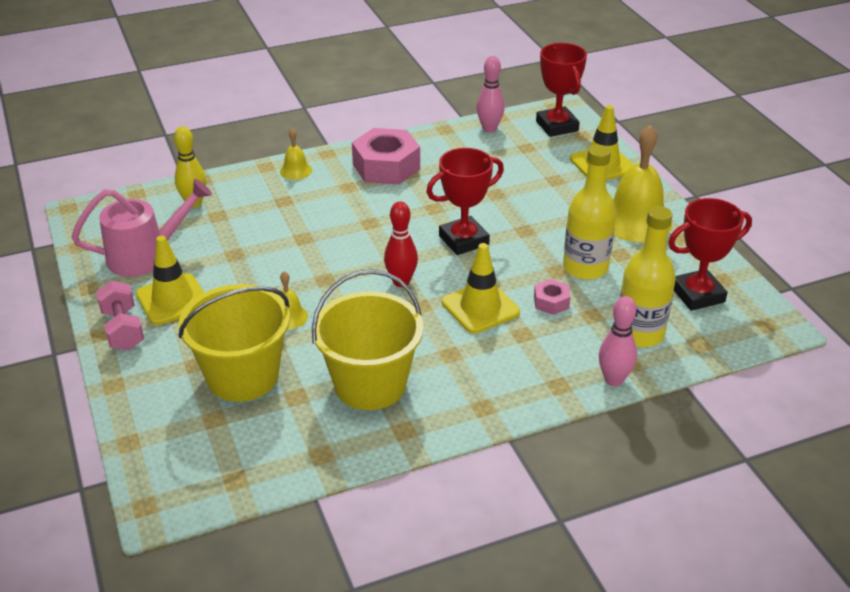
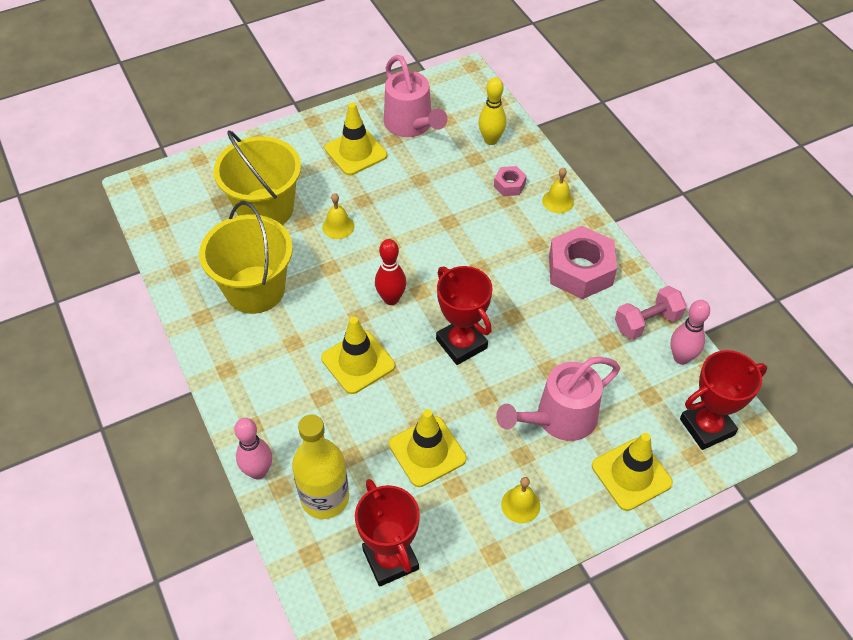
camera: 85 degrees right, 15 degrees up
pink dumbbell [96,281,144,350] -> pink dumbbell moved to [615,286,687,340]
pink nut [534,279,570,315] -> pink nut moved to [494,166,527,196]
yellow bottle [563,145,616,280] -> yellow traffic cone [389,409,467,487]
yellow bell [613,125,672,242] -> yellow bell [501,477,540,523], size x0.47
none -> pink watering can [496,356,620,441]

